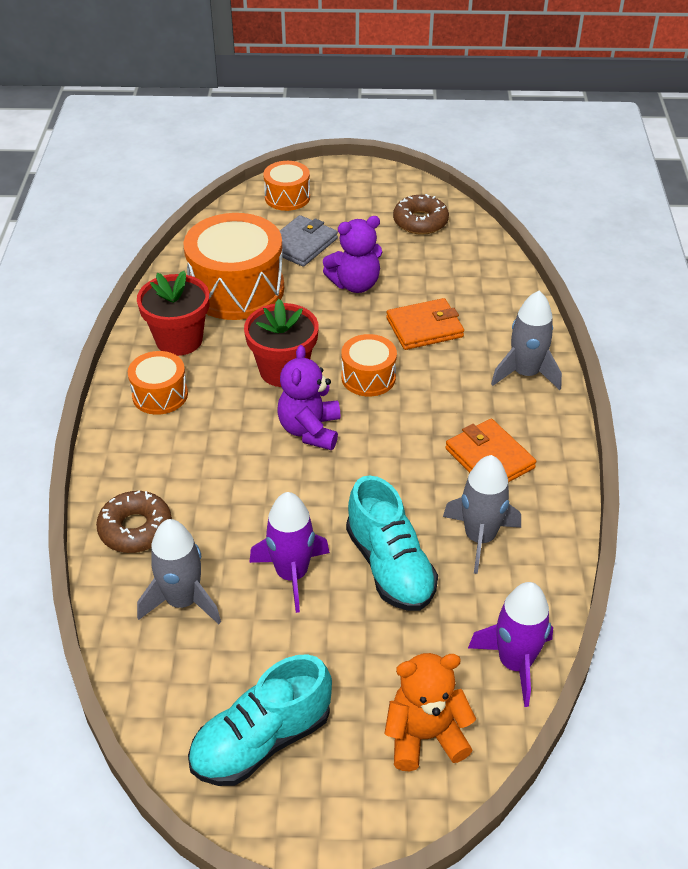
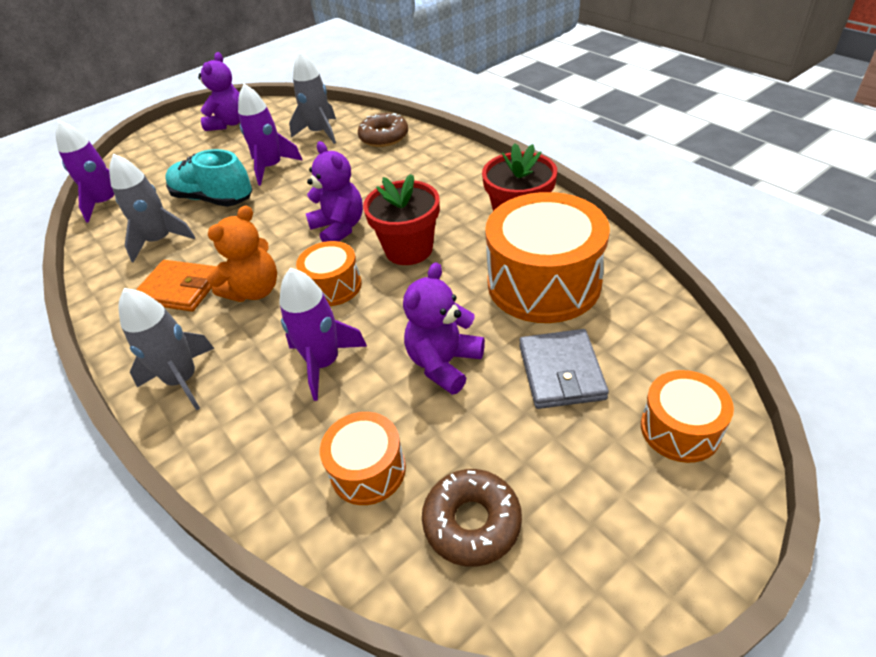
camera: 145 degrees right, 0 degrees up
orange drum [128,351,188,415] -> orange drum moved to [320,412,406,505]
turquoise shoe [188,654,332,786] -> purple teddy bear [198,52,240,131]
orange teddy bear [384,653,476,771] -> orange teddy bear moved to [207,205,277,302]
orange wallet [386,298,464,350] -> purple rocket [279,268,367,401]

